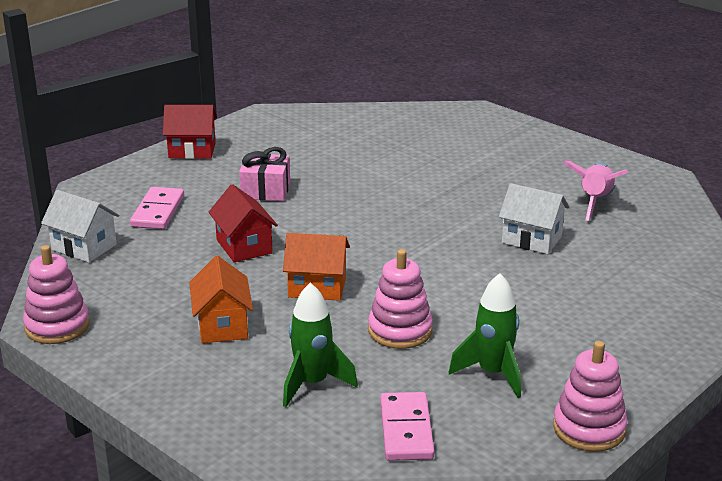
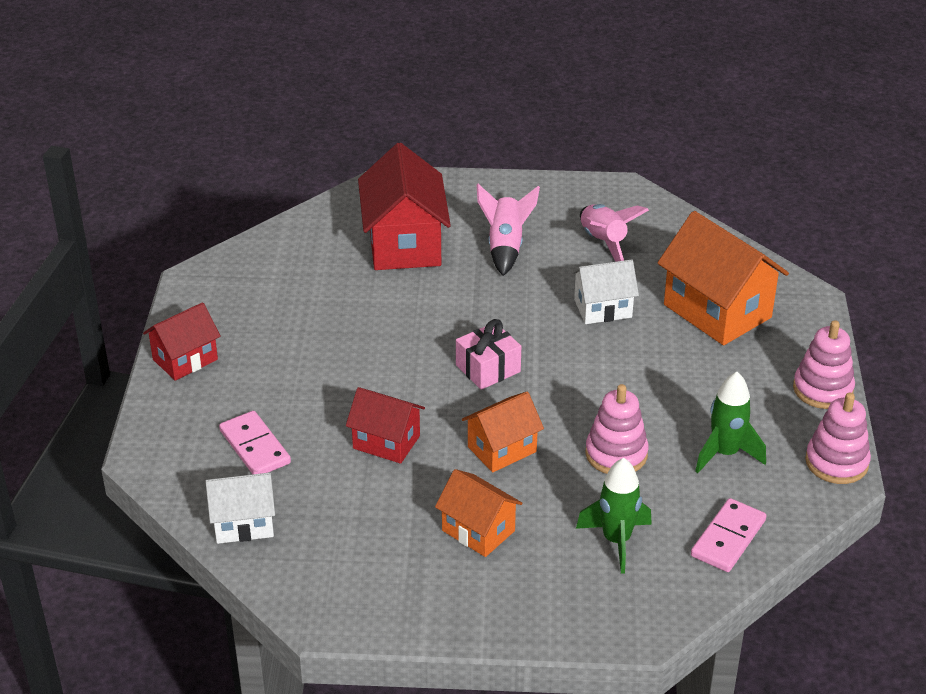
camera: 40 degrees left, 10 degrees up
pink stacking toy [23,245,90,344] -> pink stacking toy moved to [793,320,855,409]
pink gift [239,147,290,201] -> pink gift moved to [456,319,521,390]
pink domino [380,392,434,461] -> pink domino turned 75 degrees clockwise [691,498,766,572]
none -> red house [358,143,451,270]
none -> pink rocket [477,184,540,276]
none -> orange house [658,211,789,345]

